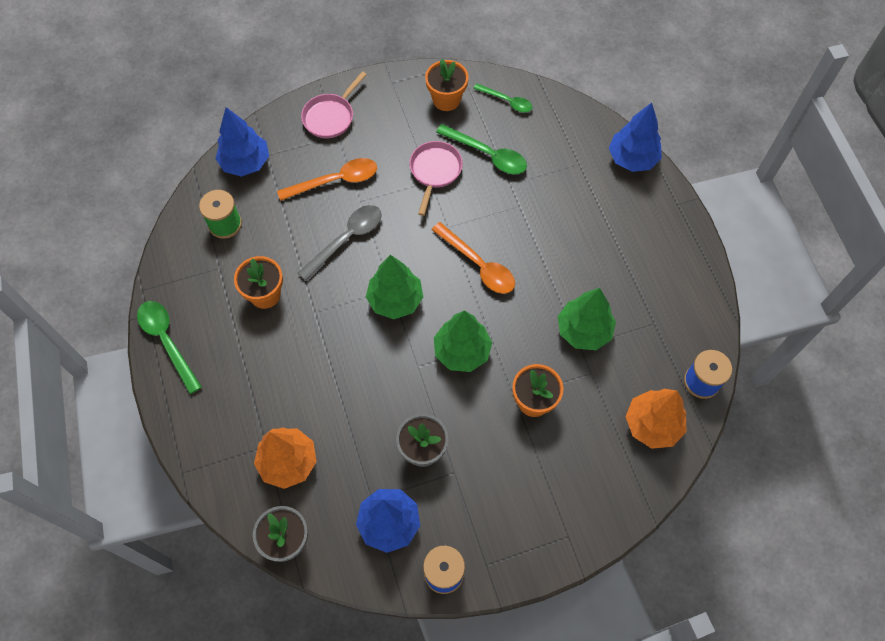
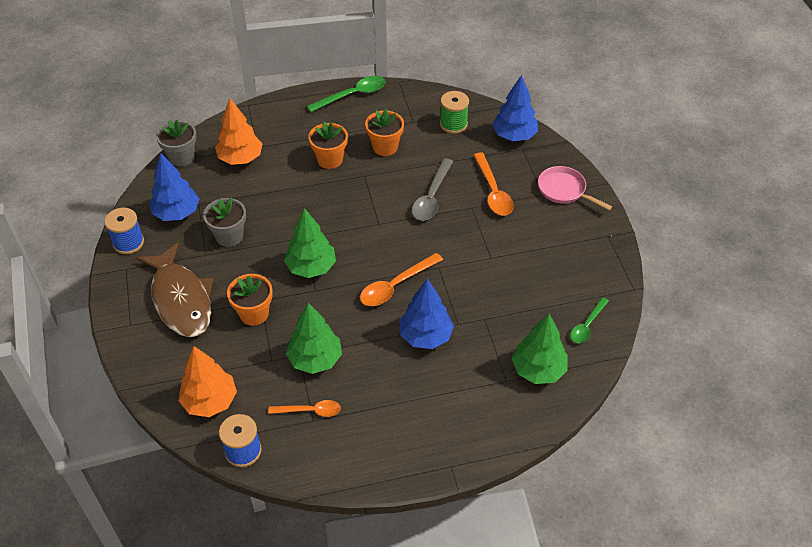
camera: 95 degrees right, 15 degrees down
grey spoon [298,205,382,281] -> grey spoon turned 60 degrees clockwise [412,158,453,221]
green tree [366,255,423,319] -> green tree moved to [512,314,568,384]
pink pan [410,141,463,216] -> none
orange flower pot [425,59,469,111] -> orange flower pot moved to [308,122,348,169]
green spoon [436,124,527,174] -> none
blue tree [609,103,662,172] -> blue tree moved to [399,279,454,349]
none -> brown fish [136,242,213,337]
none -> orange spoon [268,400,341,417]

